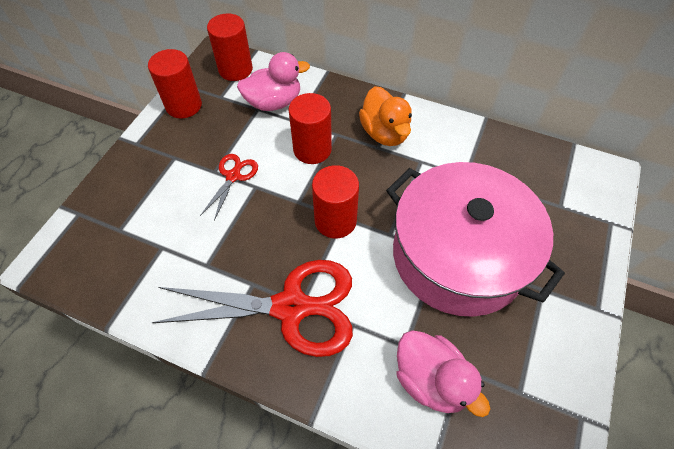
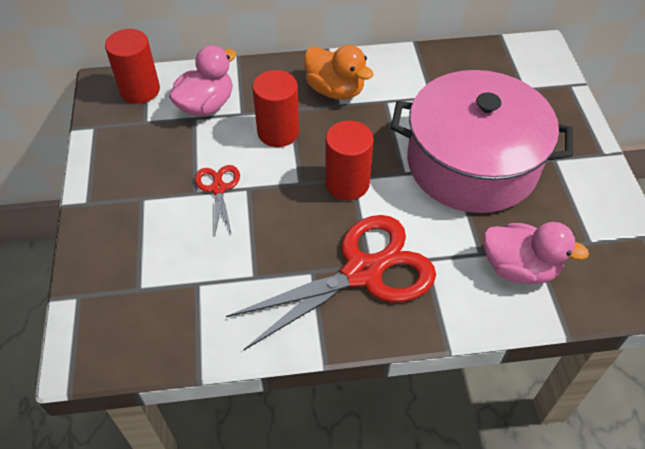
camera: 30 degrees left, 5 degrees down
red cylinder [148,49,202,119] -> none

